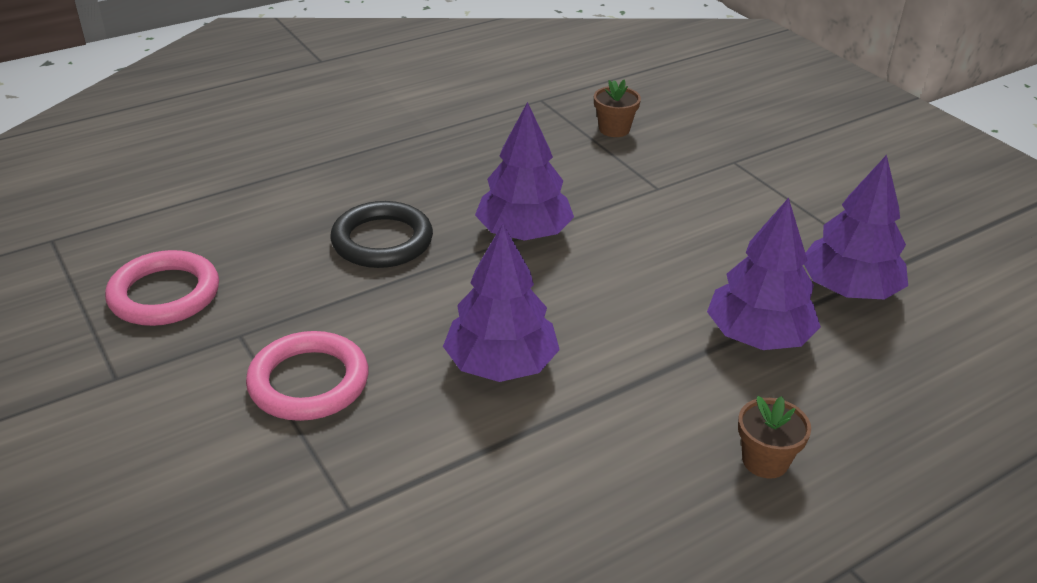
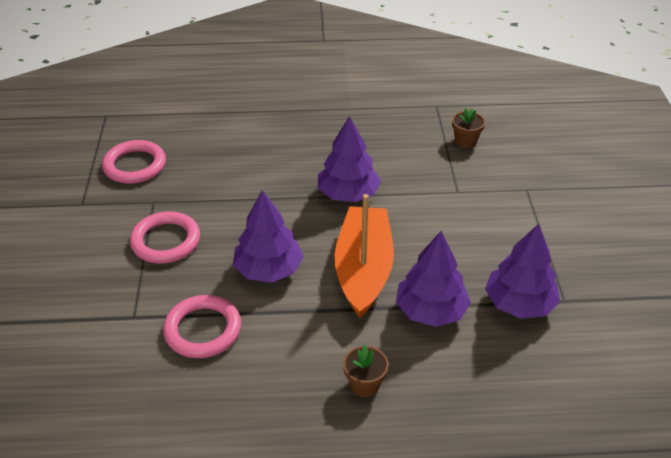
camera: 30 degrees right, 5 degrees up
black ring [330,201,433,268] -> none
none -> pink ring [163,295,241,358]
none -> orange boat [334,194,394,318]

